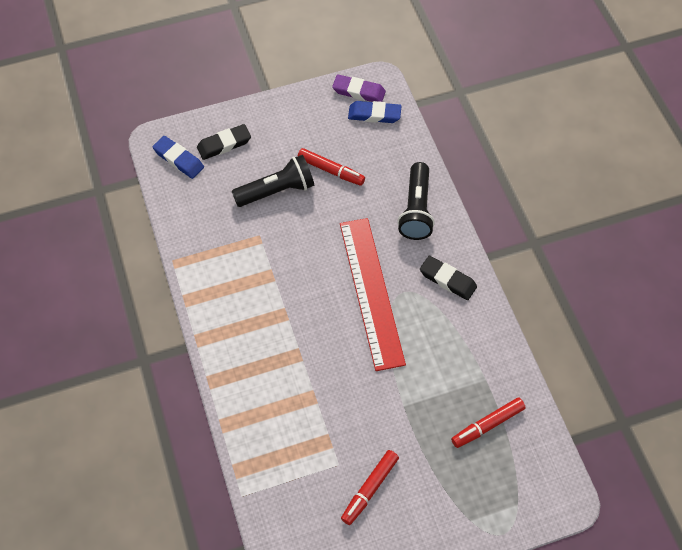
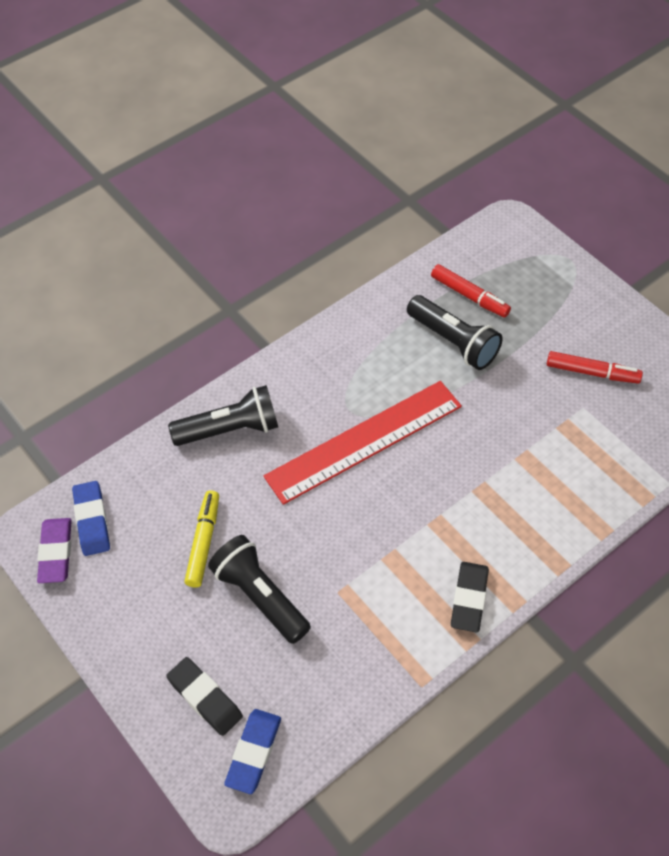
camera: 110 degrees left, 5 degrees down
red marker [297,148,365,186] -> yellow marker [184,490,219,588]
black eraser [420,256,477,300] -> black eraser moved to [451,562,489,633]
none -> black flashlight [407,295,503,370]

